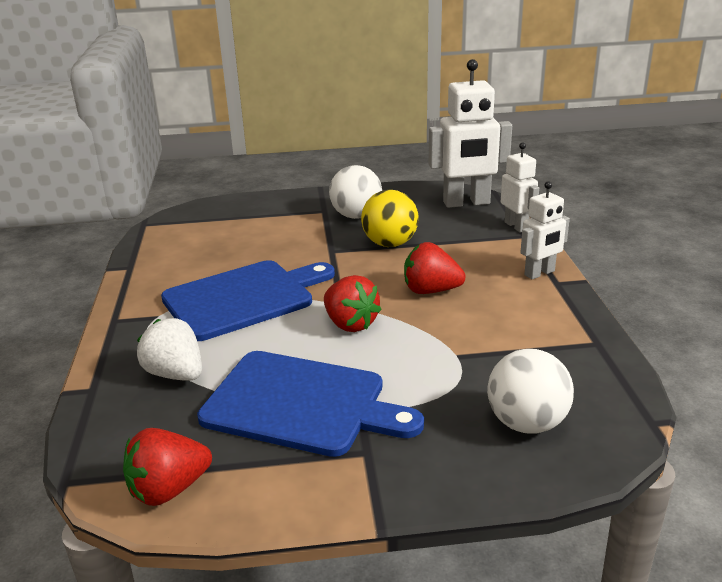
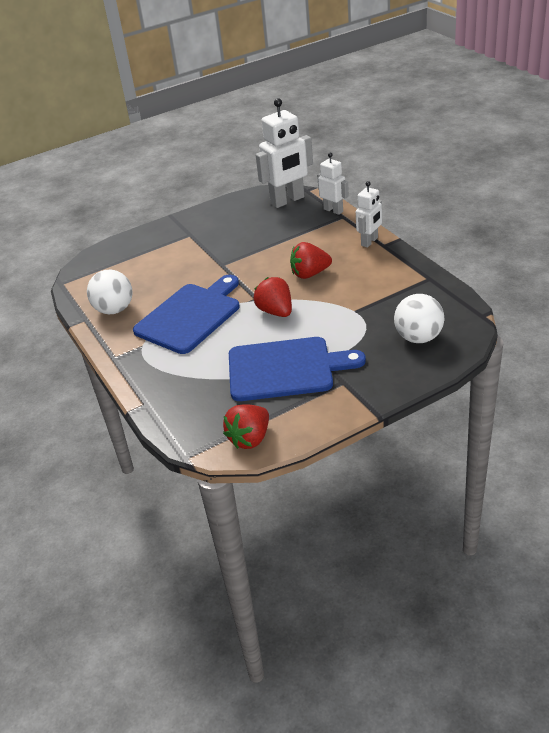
camera: 20 degrees left, 10 degrees up
white strawberry [137,318,202,381] -> none
red strawberry [324,275,382,332] -> red strawberry turned 150 degrees counterclockwise [254,277,292,317]
white ball [329,165,382,219] -> white ball moved to [87,269,133,314]
yellow ball [361,190,419,247] -> none

